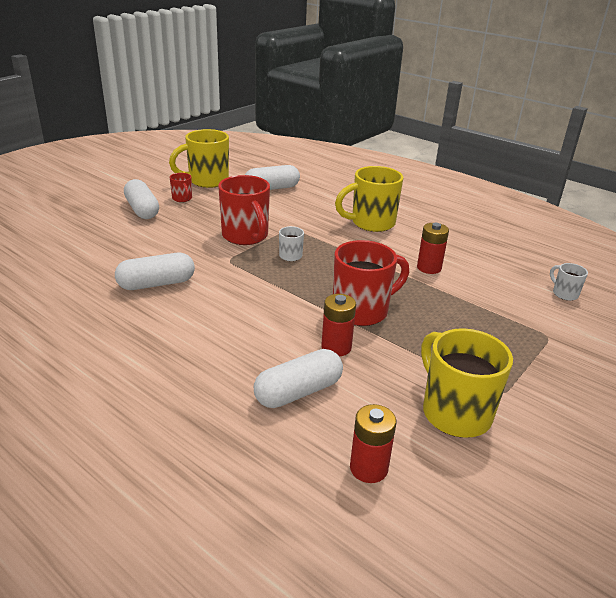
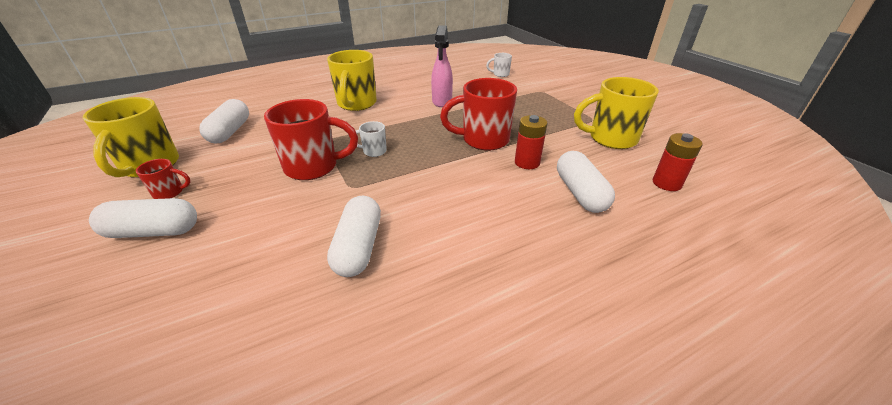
camera: 65 degrees left, 5 degrees up
red mug [333,240,409,326] -> red mug turned 90 degrees counterclockwise [440,78,517,151]
red battery [417,223,449,274] -> pink spray bottle [431,25,453,107]

